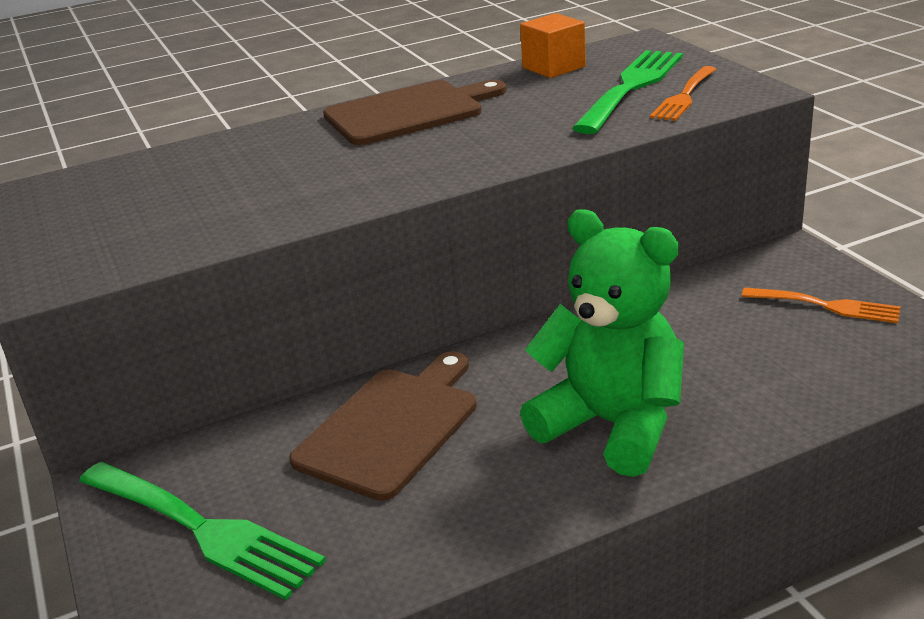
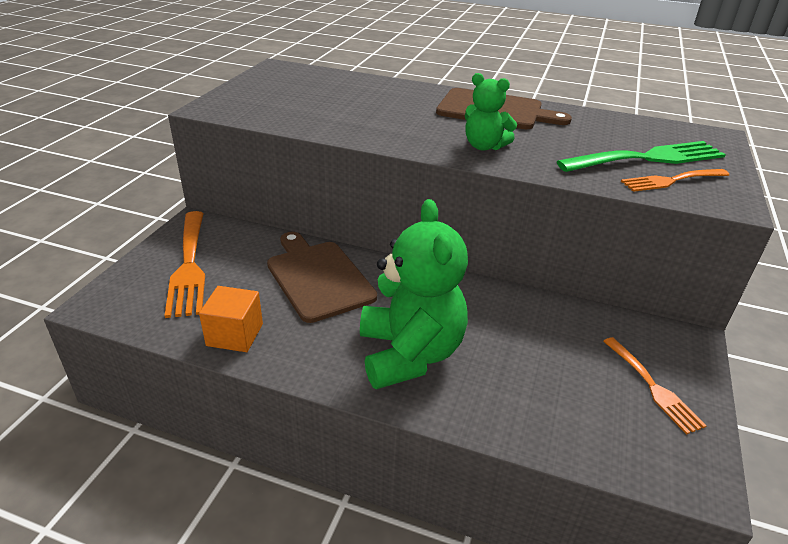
camera: 40 degrees right, 5 degrees up
green fork [79,462,326,600] -> orange fork [164,211,205,318]
brown cutting board [289,351,477,501] -> brown cutting board turned 105 degrees counterclockwise [267,232,377,323]
orange cube [520,13,586,78] -> orange cube moved to [199,286,263,352]
none -> green teddy bear [465,73,517,151]

